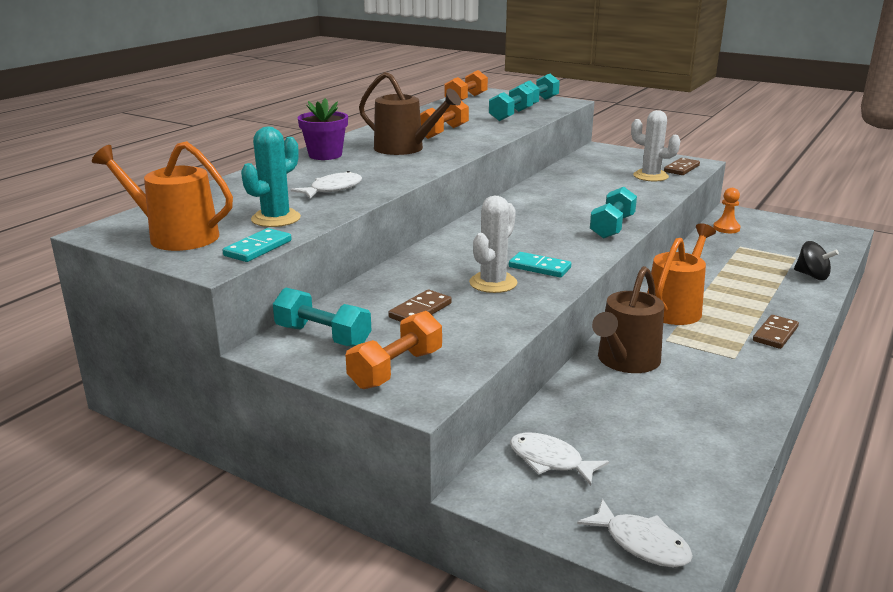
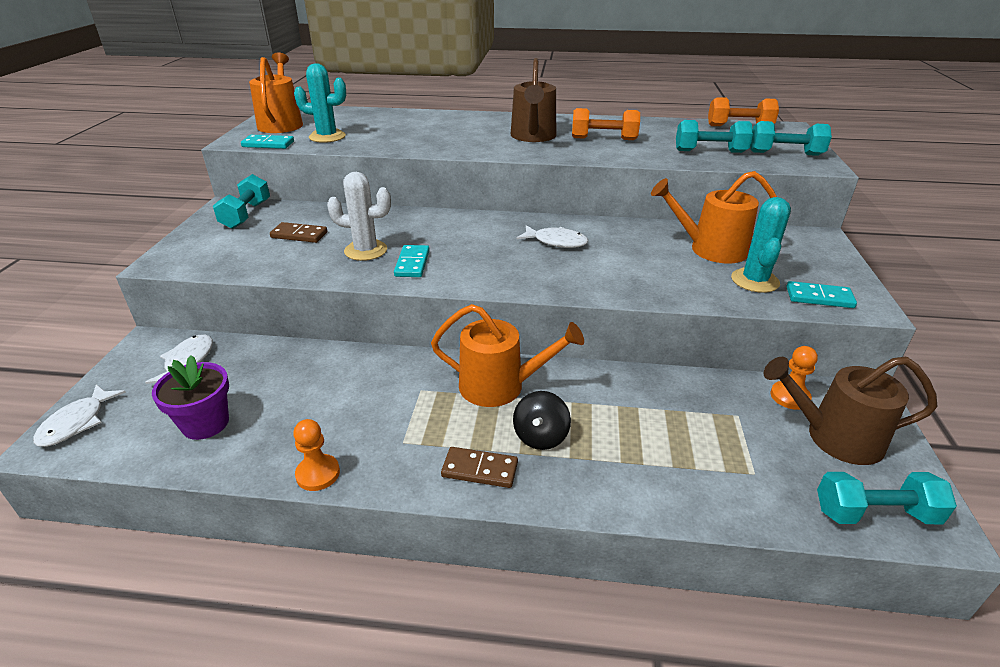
camera: 65 degrees right, 10 degrees up
white fish [291,171,362,198] -> white fish moved to [516,225,588,248]
purple flower pot [298,98,348,160] -> purple flower pot moved to [152,355,229,440]
orange dumbbell [346,311,442,389] -> none
turquoise dumbbell [590,187,637,239] -> turquoise dumbbell moved to [817,472,957,524]
brown watering can [592,266,664,373] -> brown watering can moved to [764,357,937,465]
white cactus [631,110,680,181] -> turquoise cactus [731,197,791,293]
brown domino [664,158,700,175] -> turquoise domino [786,281,857,308]
black spinning top [794,241,839,280] -> black spinning top moved to [513,391,571,450]
none -> orange pawn [293,419,340,491]
none -> orange watering can [651,171,777,263]

